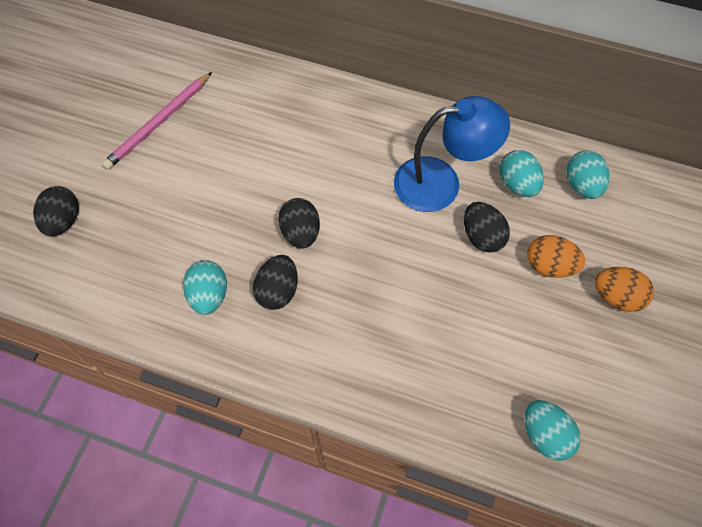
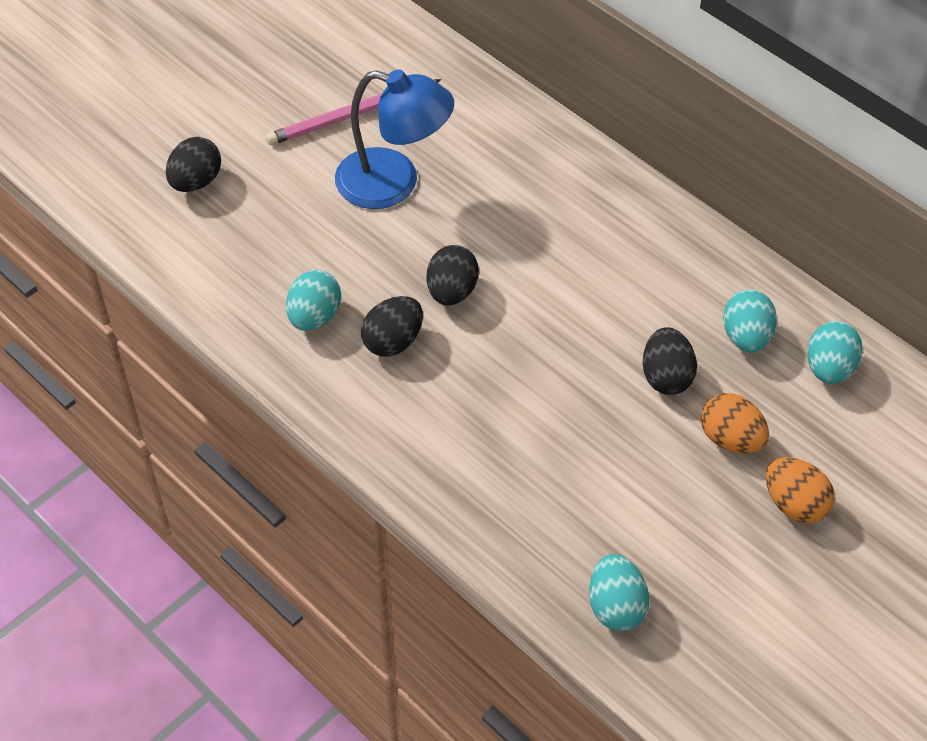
camera: 25 degrees right, 10 degrees down
blue lamp [394,96,510,212] -> blue lamp moved to [335,69,454,209]

